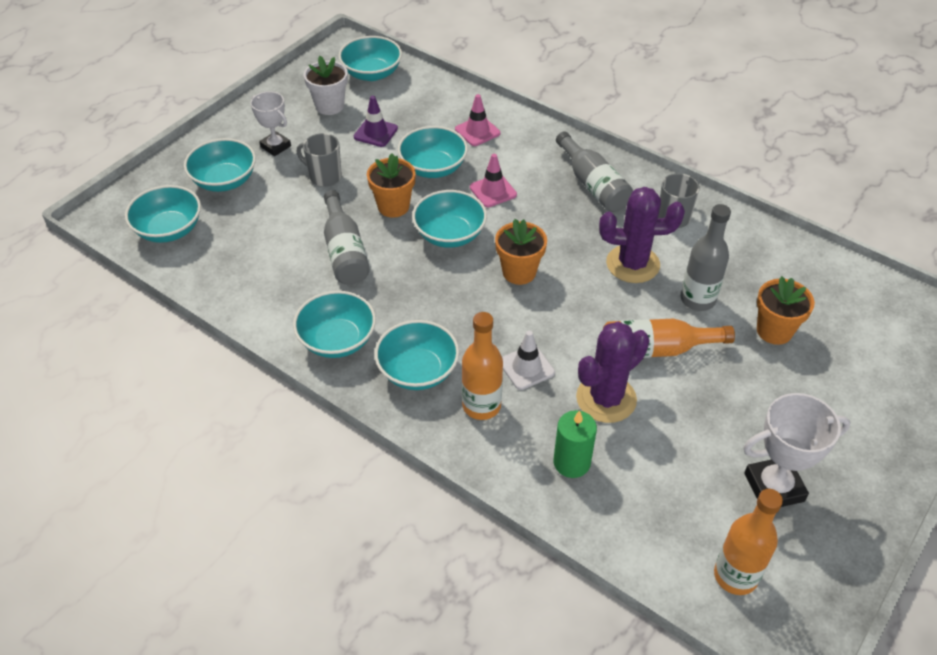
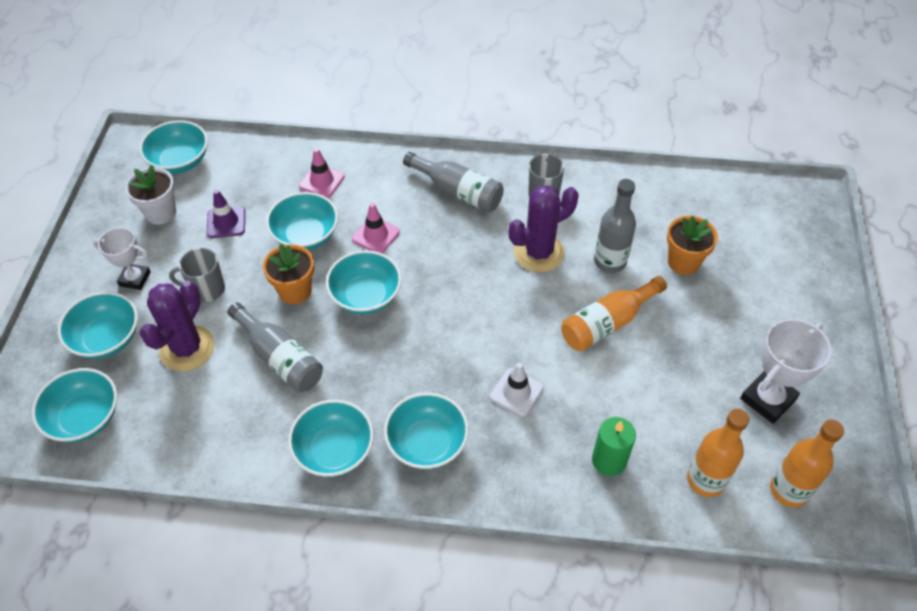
camera: 30 degrees left, 5 degrees up
orange bottle [462,312,503,420] -> orange bottle moved to [687,409,749,497]
orange flower pot [495,219,547,285] -> none
purple cactus [576,321,650,423] -> purple cactus moved to [139,280,214,371]

